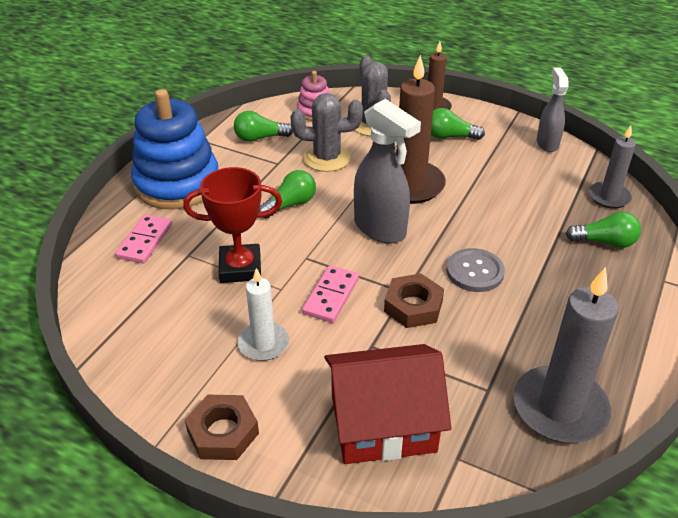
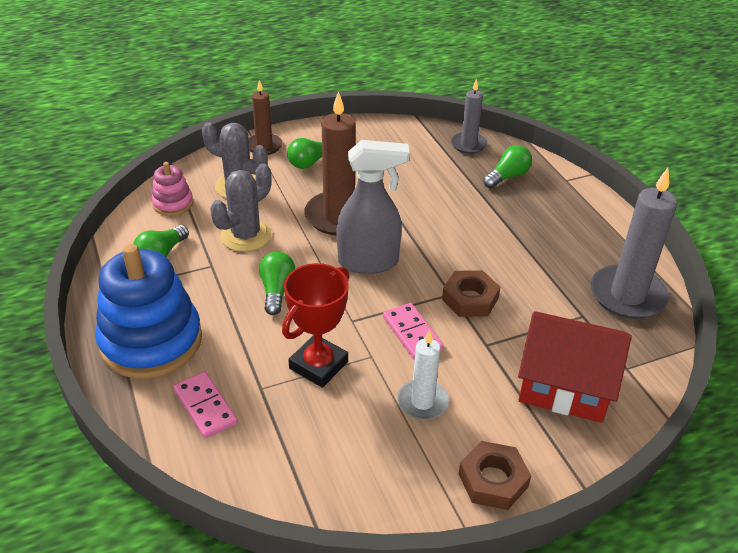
camera: 50 degrees left, 0 degrees up
red house [324,344,451,464] -> red house turned 75 degrees clockwise [518,311,632,423]
grey button [446,248,505,292] -> none
grey spray bottle [537,67,569,152] -> none

